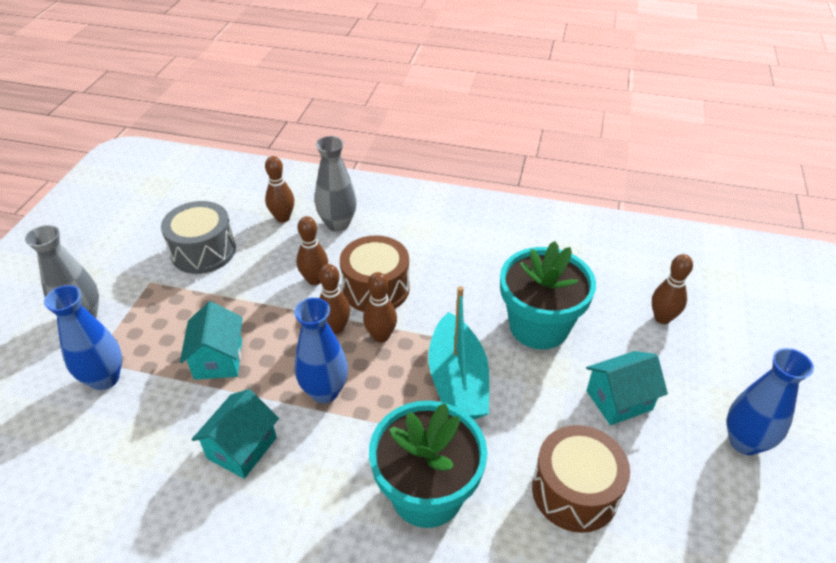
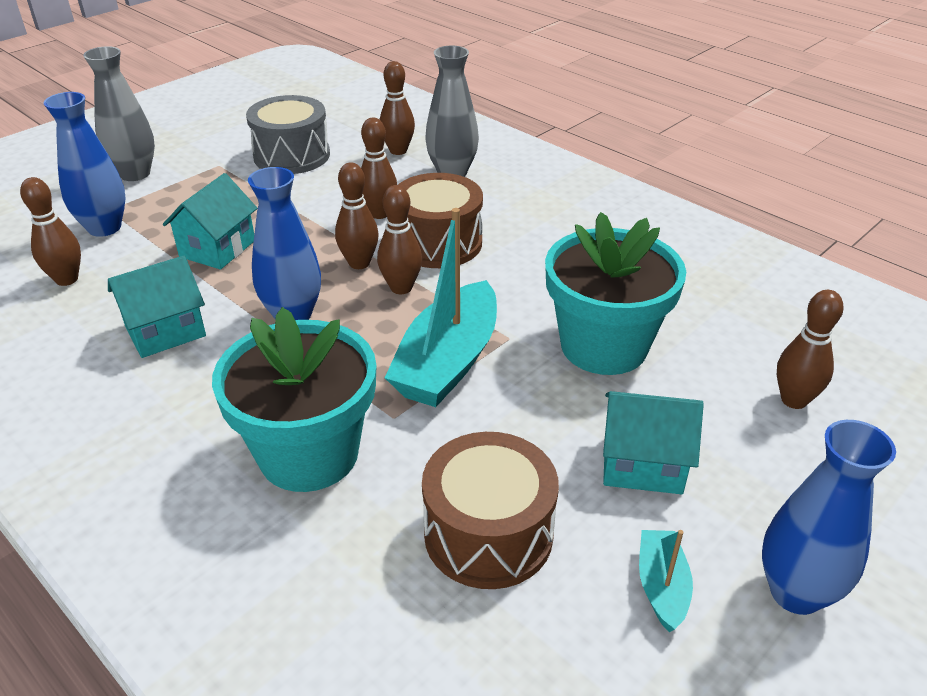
camera: 30 degrees right, 5 degrees down
none -> brown bowling pin [20,177,81,286]
none -> turquoise boat [639,530,693,632]

